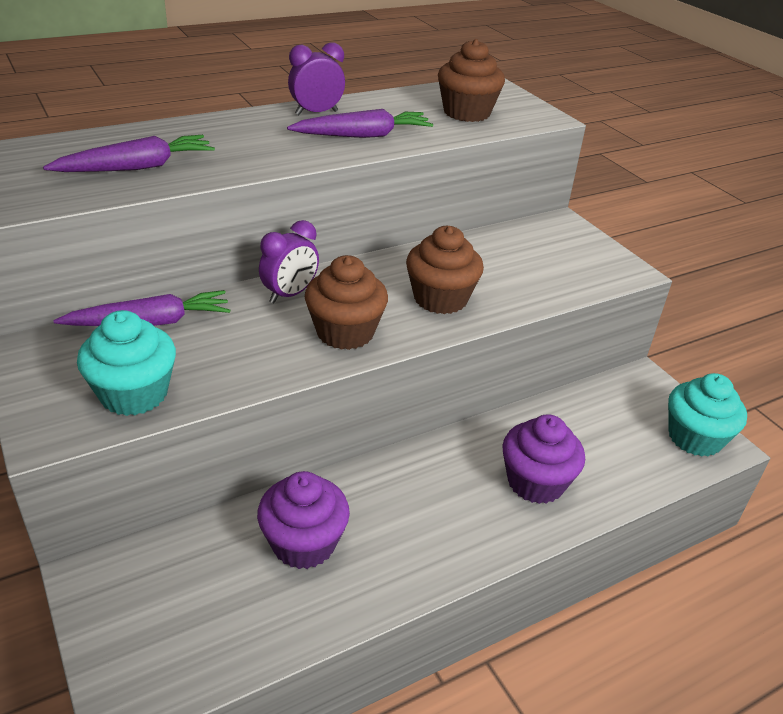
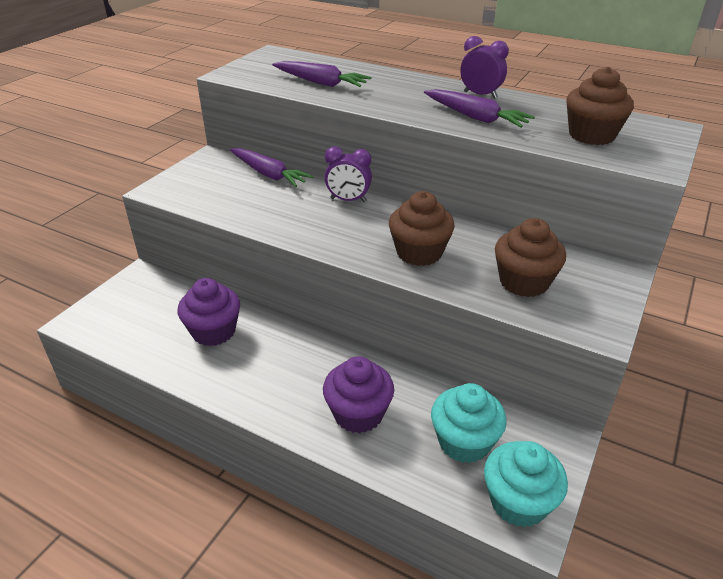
camera: 60 degrees right, 0 degrees up
turquoise cupcake [77,310,176,416] -> turquoise cupcake moved to [431,383,507,463]
brown cupcake [305,255,388,350] -> brown cupcake moved to [495,218,566,297]

